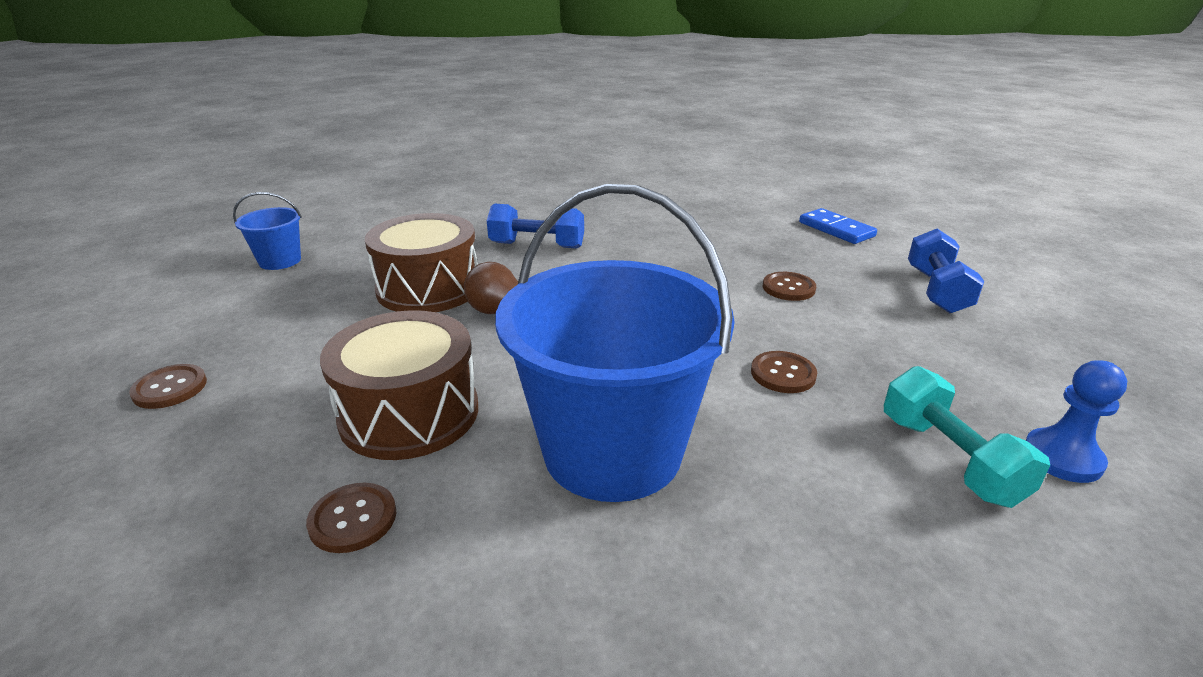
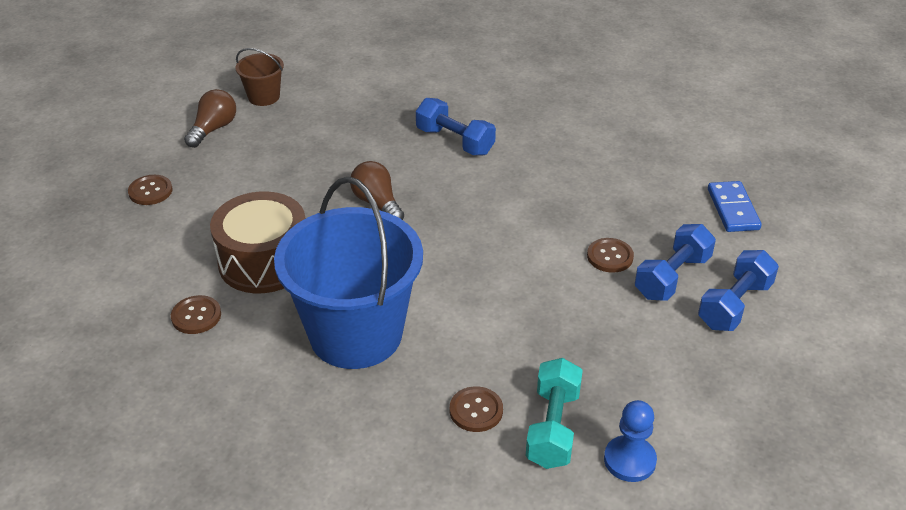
camera: 30 degrees right, 10 degrees up
blue bucket [233,192,302,270] -> brown bucket [235,48,284,106]
brown drum [365,213,478,312] -> none
brown button [751,351,817,393] -> brown button moved to [450,386,503,432]
none -> brown light bulb [184,89,236,148]
none -> blue dumbbell [635,224,716,301]

